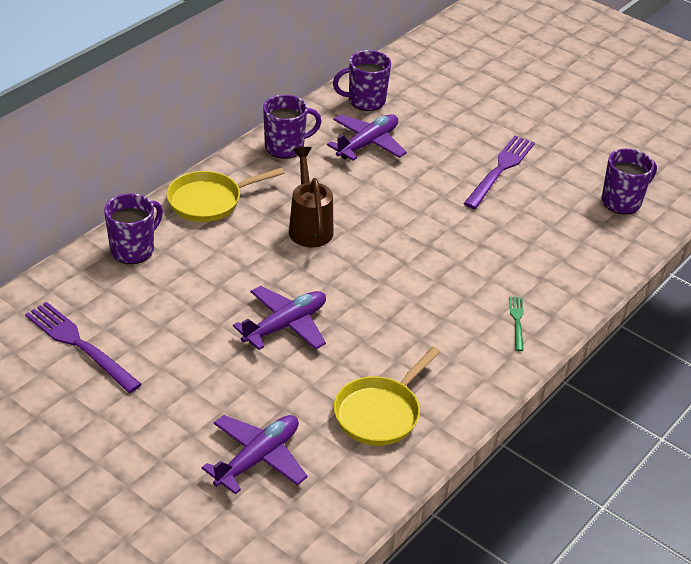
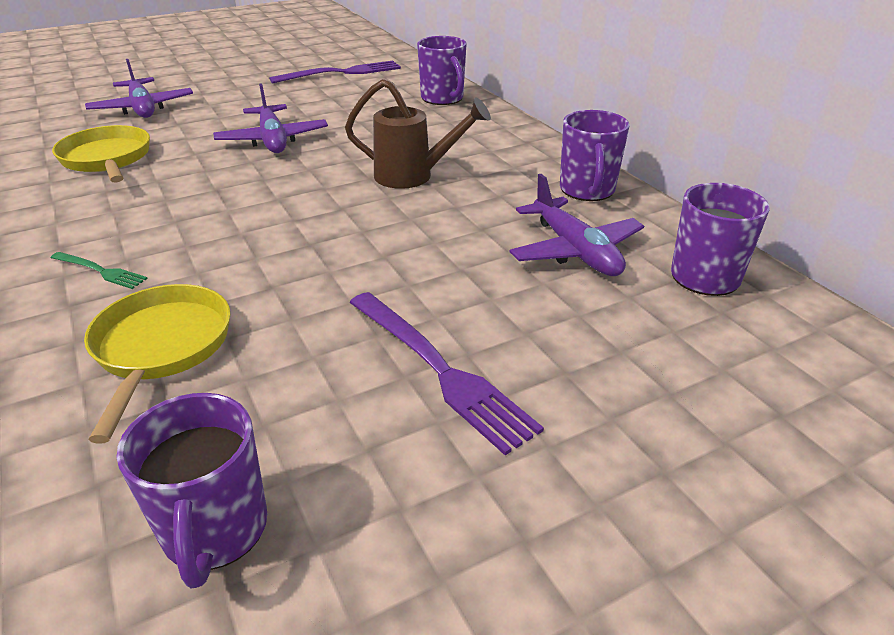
camera: 115 degrees right, 5 degrees down
yellow pan [167,168,284,222] -> yellow pan moved to [84,284,231,444]

